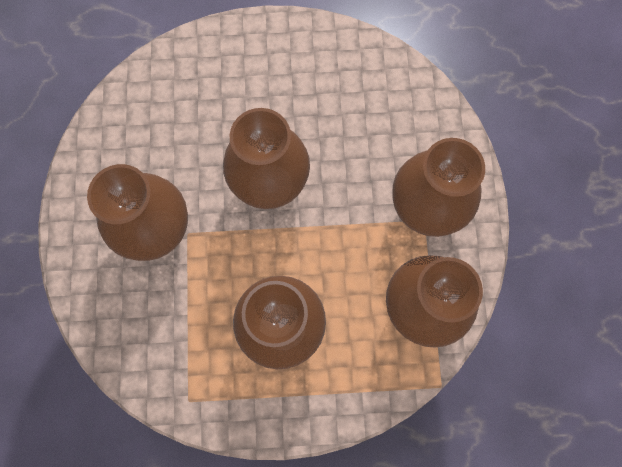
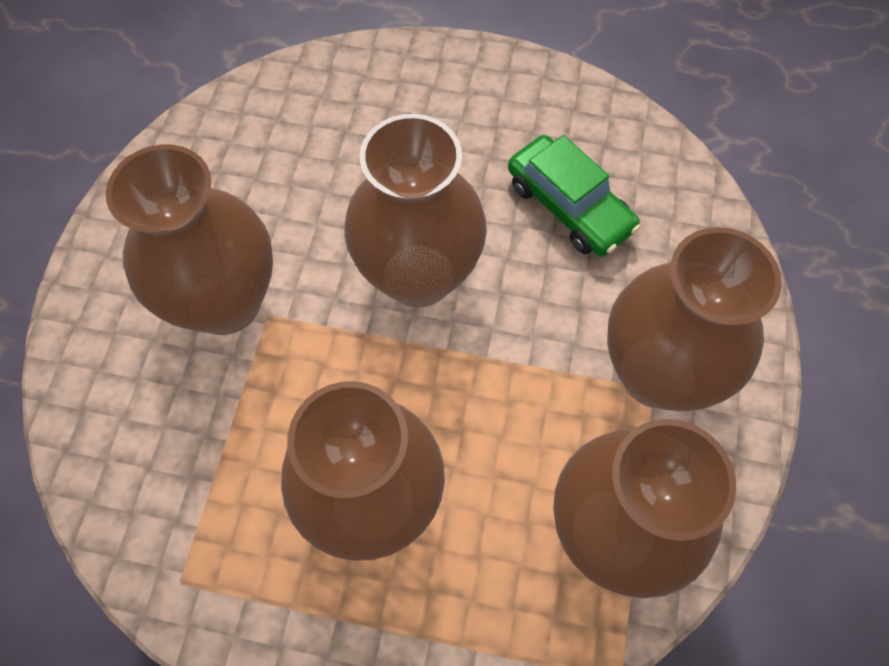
camera: 15 degrees right, 10 degrees down
none -> green car [508,135,641,256]

